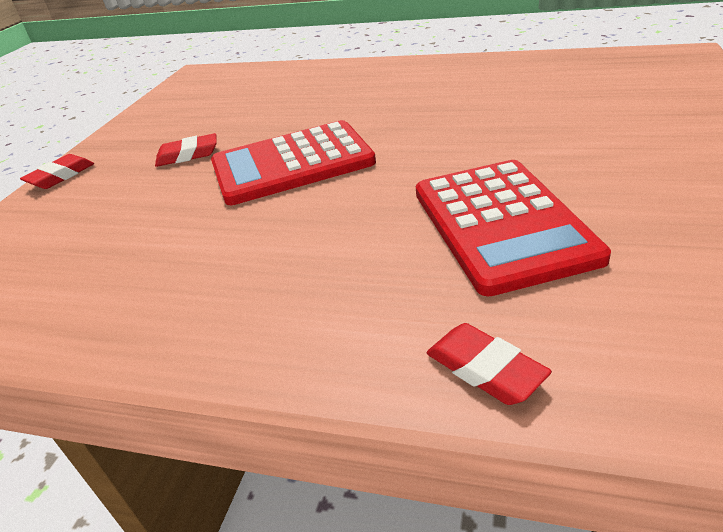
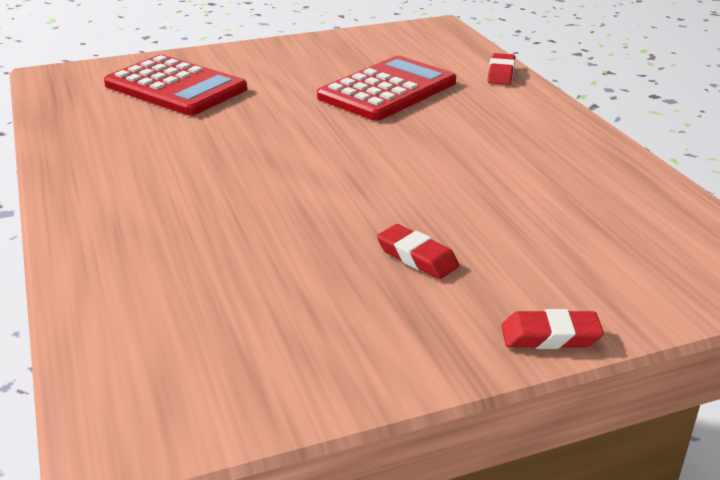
camera: 130 degrees left, 5 degrees down
red calculator [211,120,376,205] -> red calculator moved to [104,55,247,116]

